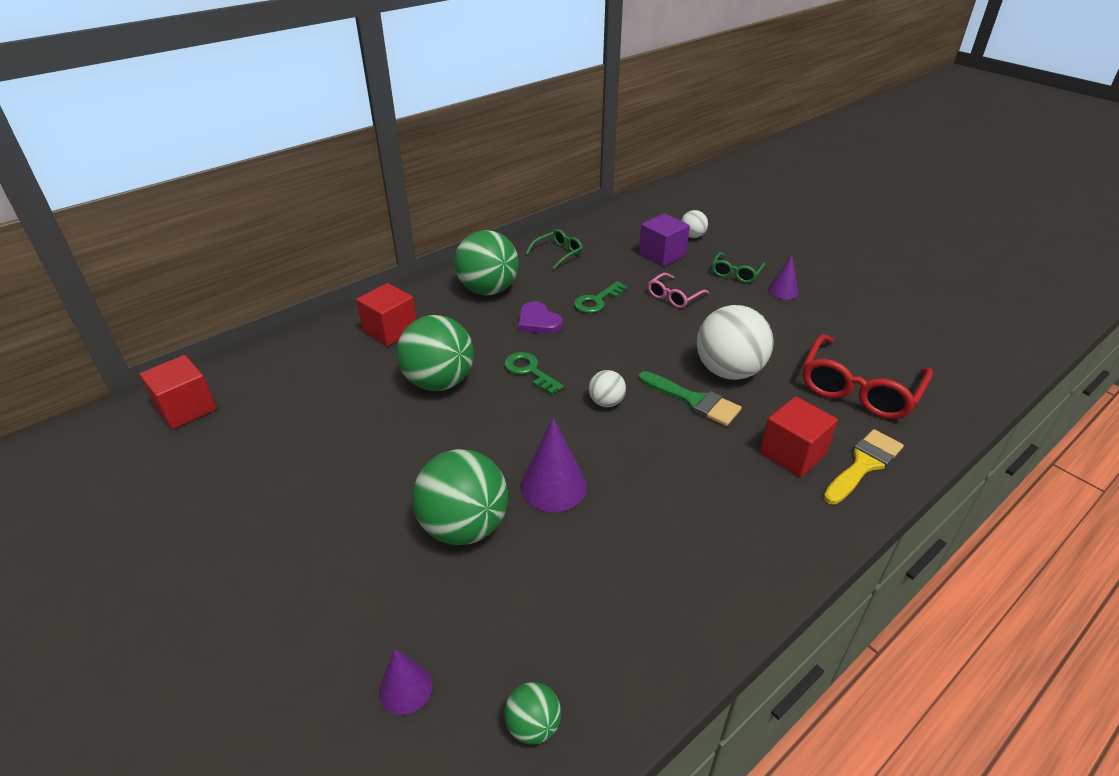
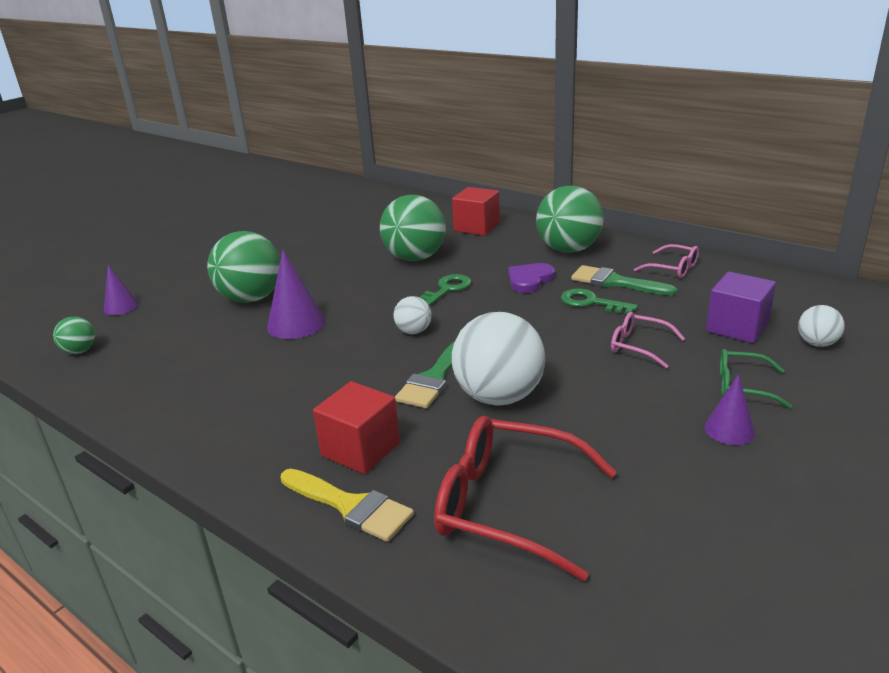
camera: 80 degrees right, 10 degrees down
red cube [140,355,217,429] -> none
green glasses [526,229,583,270] -> pink glasses [634,244,699,278]
none -> green brush [571,265,677,296]

